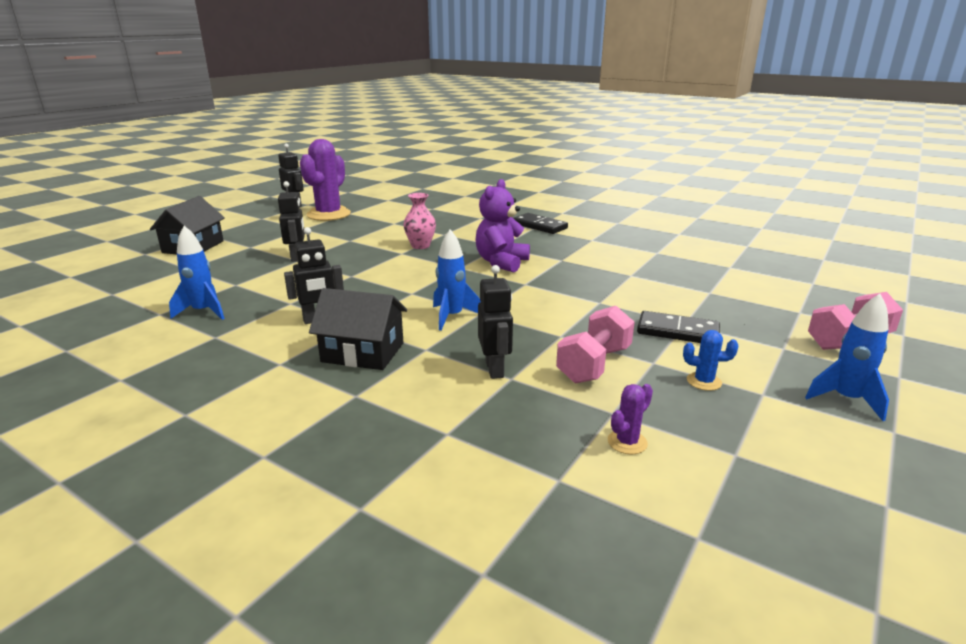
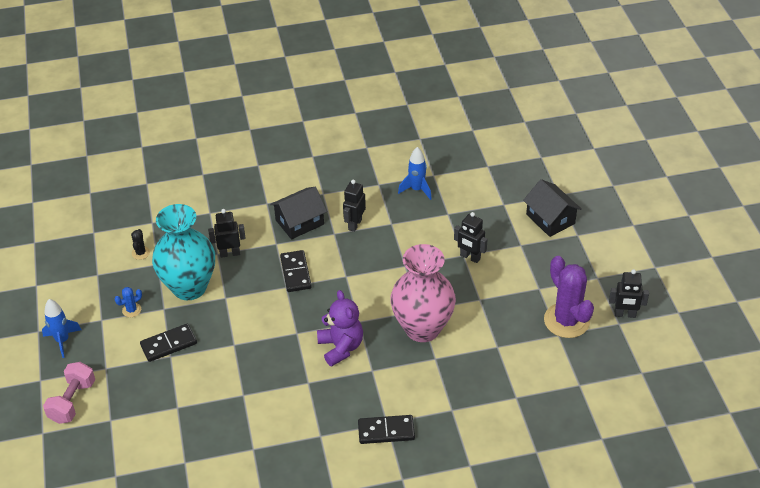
camera: 135 degrees right, 20 degrees up
pink vase [403,193,436,249] -> pink vase [391,244,456,342], size x2.17
blue rocket [433,229,481,331] -> black domino [280,250,312,292]
black robot [478,265,513,379] -> black robot turned 135 degrees clockwise [208,209,246,258]
pink dumbbell [556,306,635,383] -> turquoise vase [152,204,215,300]
purple cactus [608,384,653,454] -> black cactus [131,229,150,260]

